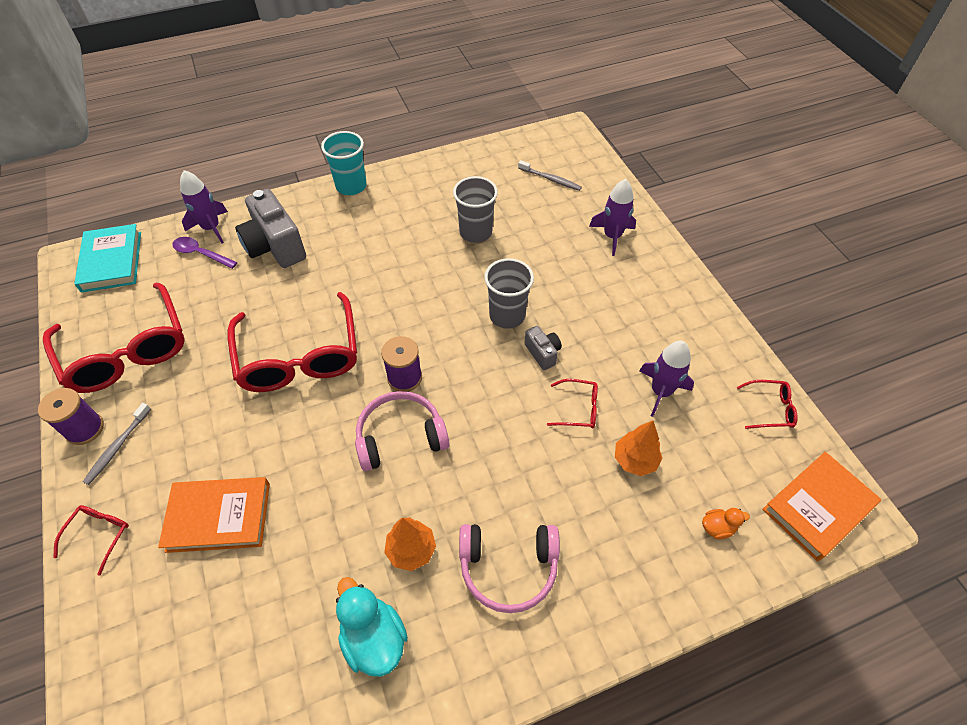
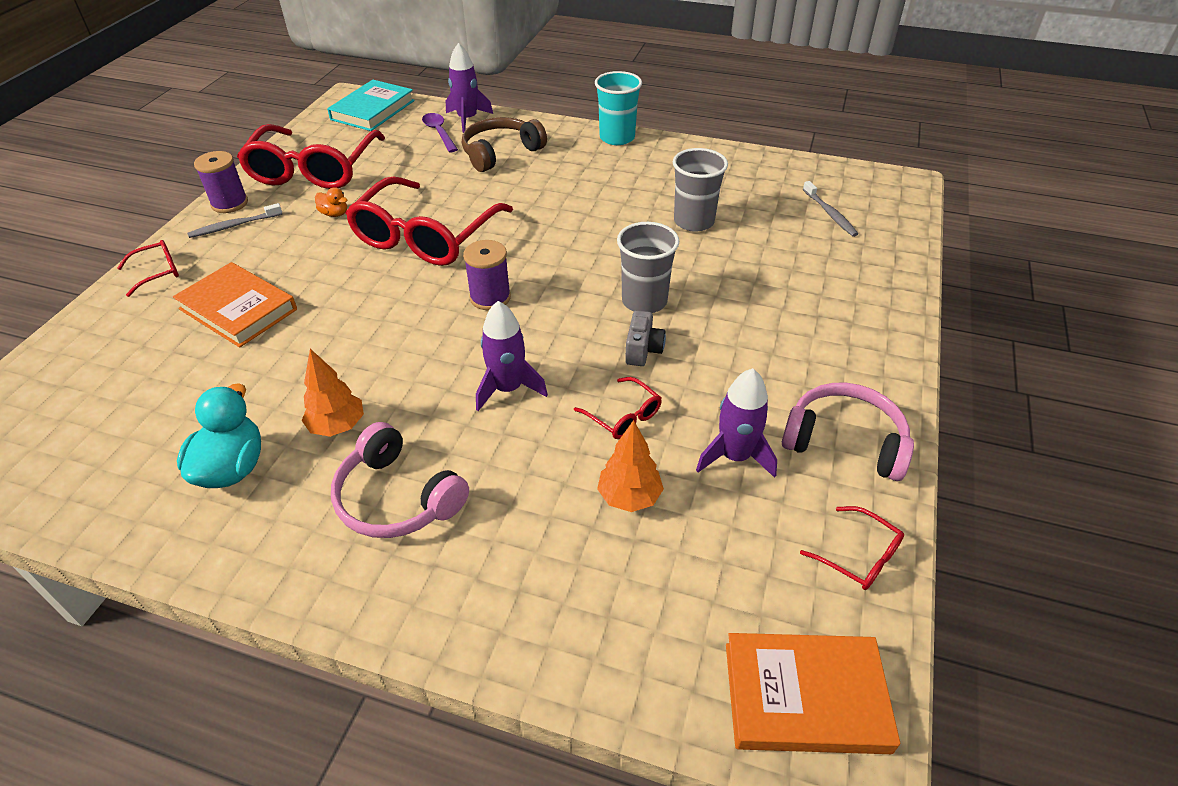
camera: 40 degrees right, 10 degrees down
grey camera [235,189,306,268] -> brown headphones [462,117,547,172]
pink headphones [355,391,449,471] -> pink headphones moved to [782,383,914,481]
purple rocket [589,179,636,256] -> purple rocket moved to [476,301,548,411]
orange duck [702,508,750,540] -> orange duck moved to [315,187,347,217]

